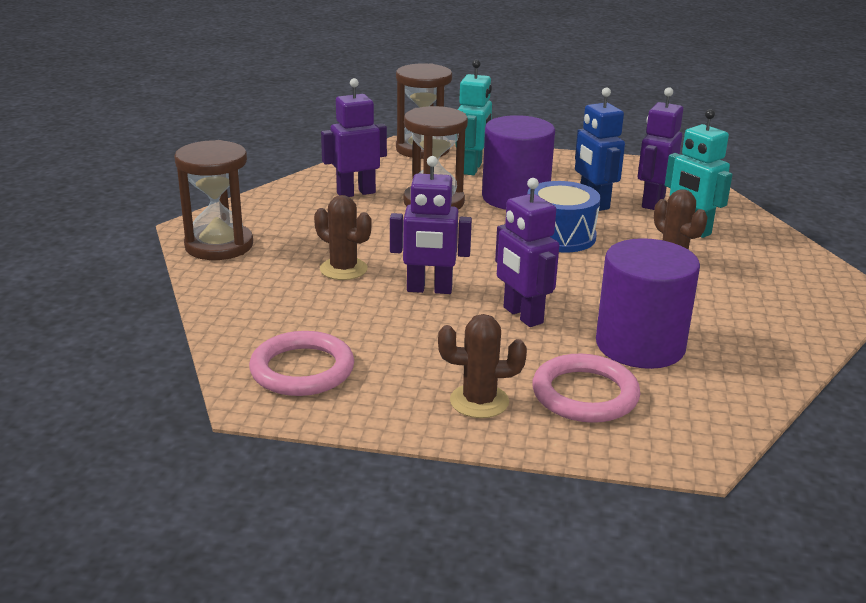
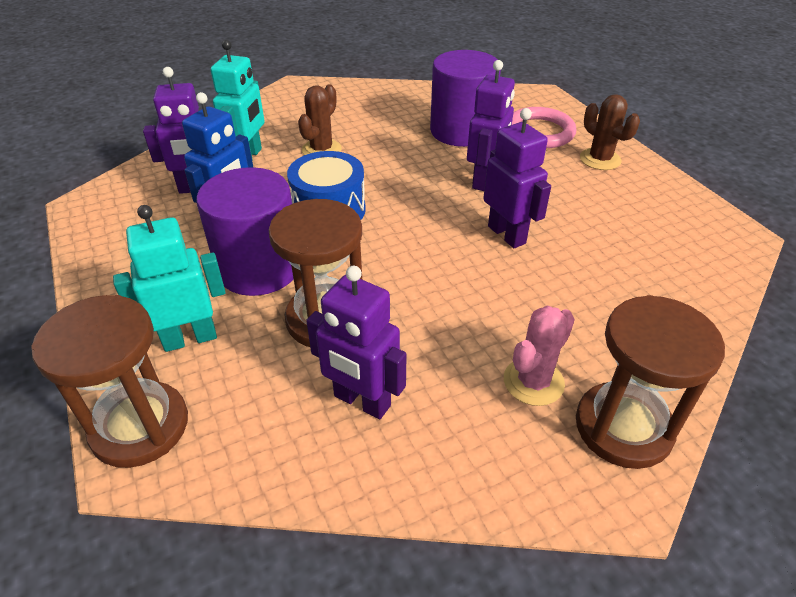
camera: 125 degrees left, 15 degrees up
pink ring [249,331,354,396] -> none
brown cactus [314,195,372,280] -> none
none -> pink cactus [504,306,575,406]

